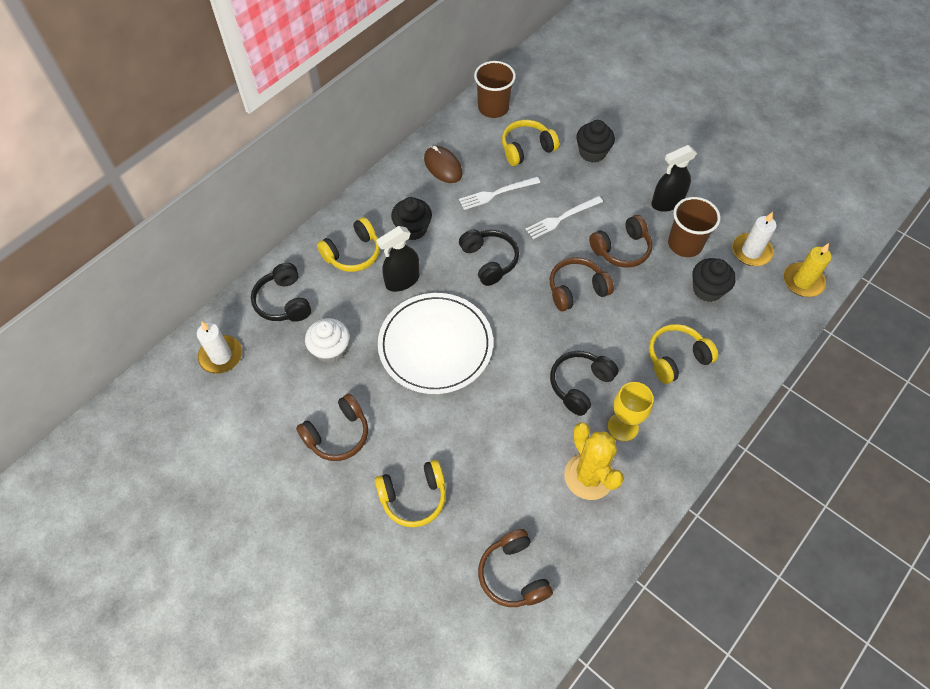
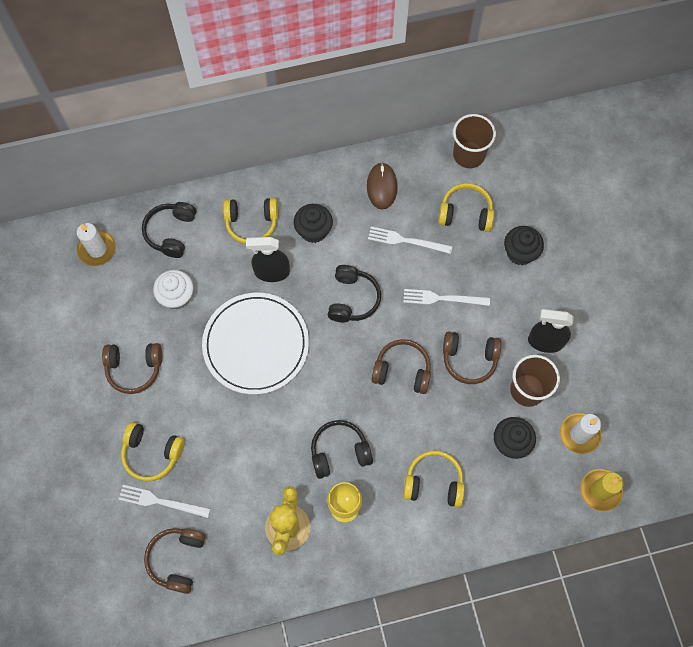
camera: 35 degrees right, 10 degrees up
none -> white fork [118,485,210,518]

